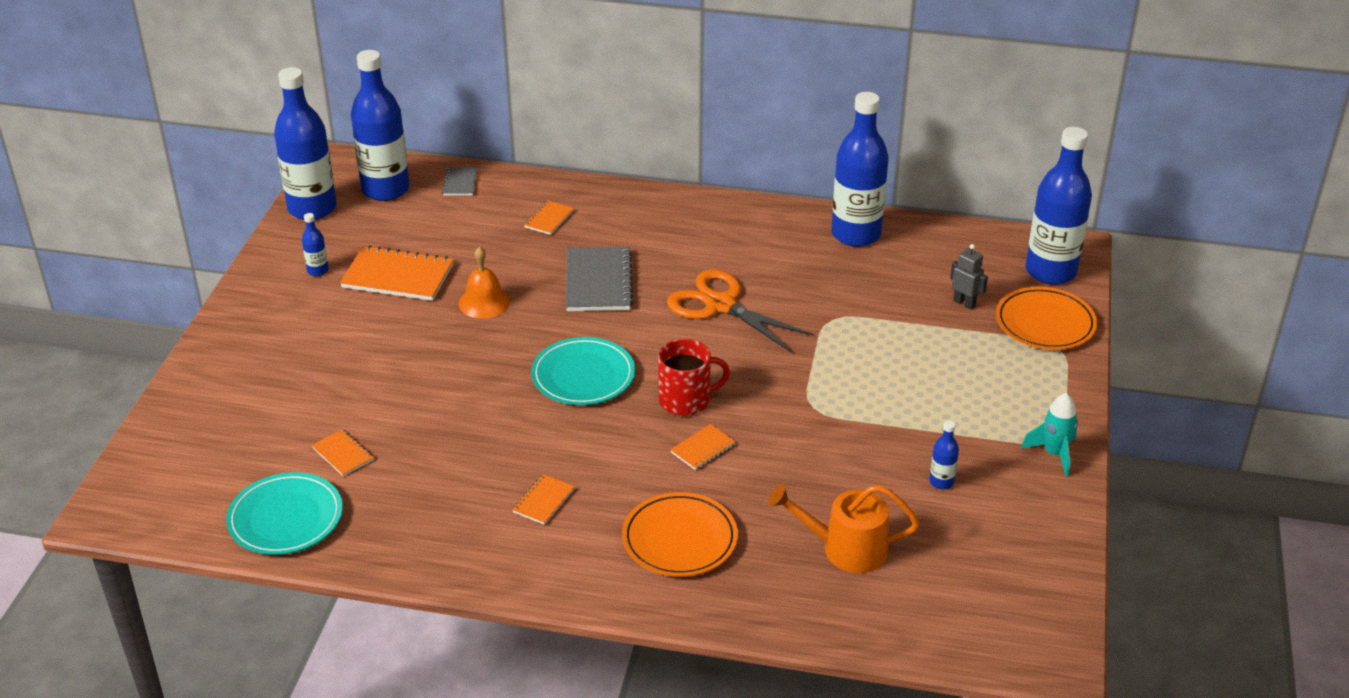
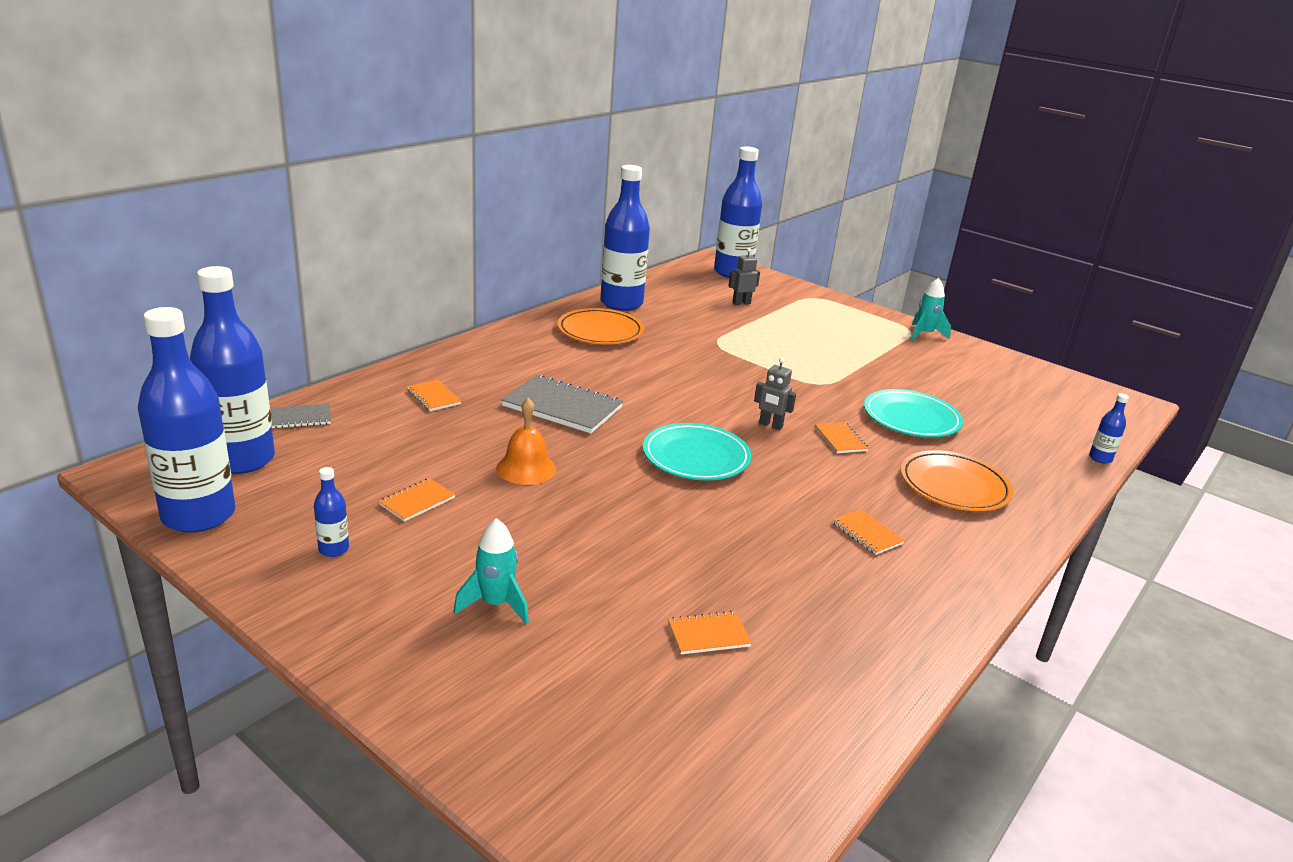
camera: 65 degrees left, 10 degrees down
turquoise plate [226,472,343,555] -> turquoise plate moved to [864,389,963,437]
orange notebook [340,245,454,301] -> orange notebook [379,478,455,522], size x0.51
grey notebook [442,167,477,195] -> grey notebook turned 45 degrees counterclockwise [271,404,331,428]
red mug [658,339,730,416] -> grey robot [754,358,796,430]
orange scissors [667,269,814,353] -> none
orange watering can [768,484,920,573] -> none
blue bottle [929,420,959,489] -> blue bottle moved to [1089,393,1129,464]
orange plate [996,287,1097,350] -> orange plate moved to [558,308,644,344]
none -> turquoise rocket [454,518,529,624]

